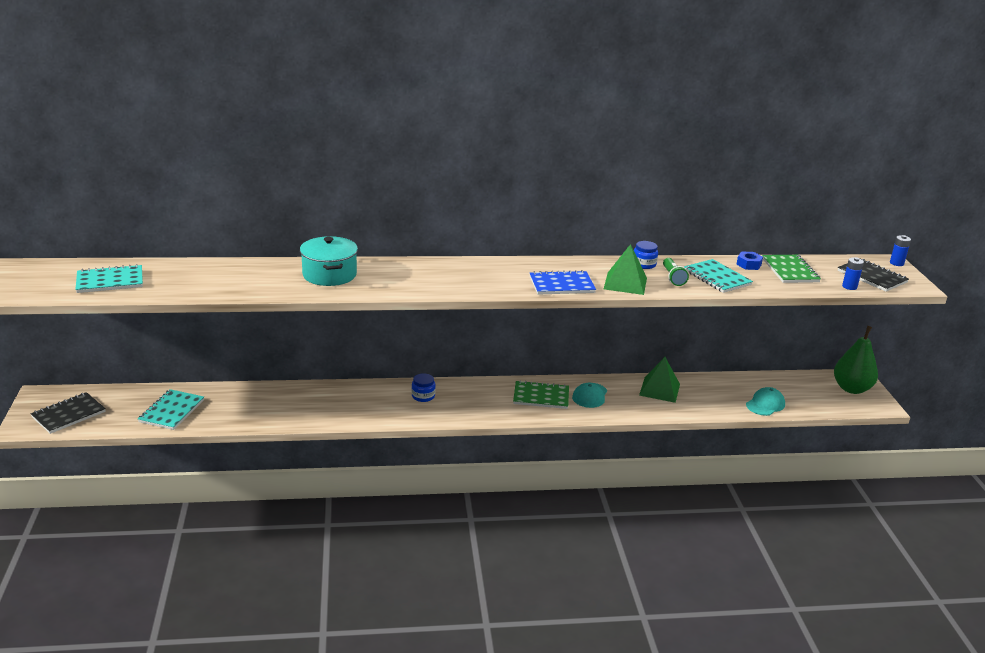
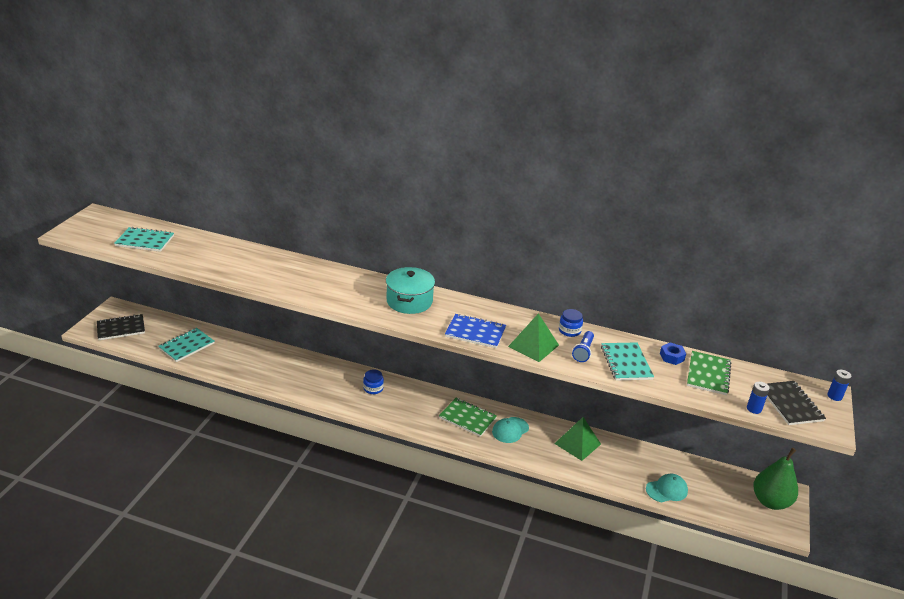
camera: 25 degrees right, 5 degrees up
turquoise pot [300,236,358,286] -> turquoise pot moved to [386,267,435,314]
green flashlight [663,258,689,286] -> blue flashlight [572,331,594,362]

